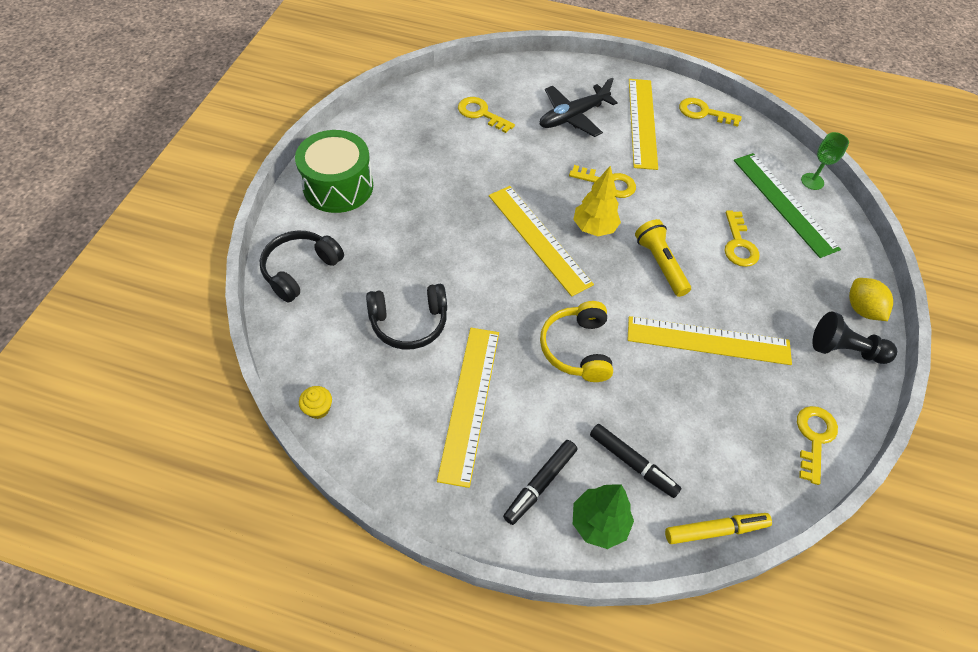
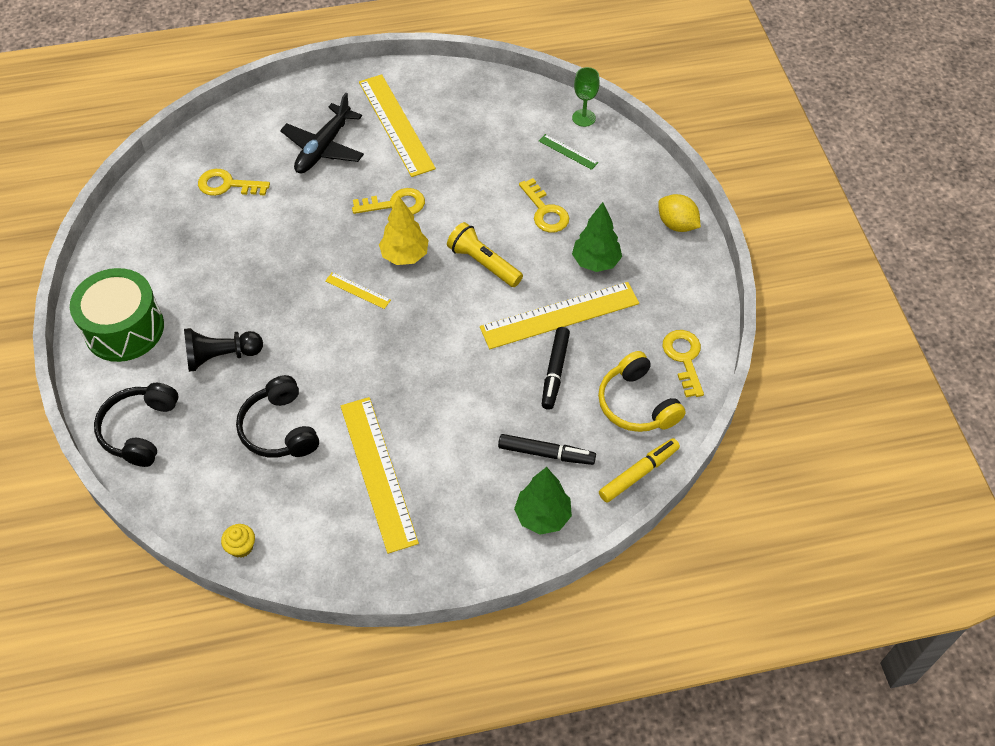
camera: 25 degrees left, 0 degrees up
black headphones [366,284,447,349] -> black headphones turned 105 degrees clockwise [236,375,319,457]
yellow ruler [489,186,594,297] -> yellow ruler [325,272,391,309], size x0.45
black marker [503,440,577,525] -> black marker moved to [542,327,570,410]
yellow headphones [540,301,613,382] -> yellow headphones moved to [598,351,686,432]
yellow key [679,98,742,127] -> none
green ruler [734,153,841,258] -> green ruler [539,134,598,170], size x0.45
black pawn [812,311,897,364] -> black pawn moved to [184,328,263,372]
none -> green tree [572,202,622,272]

